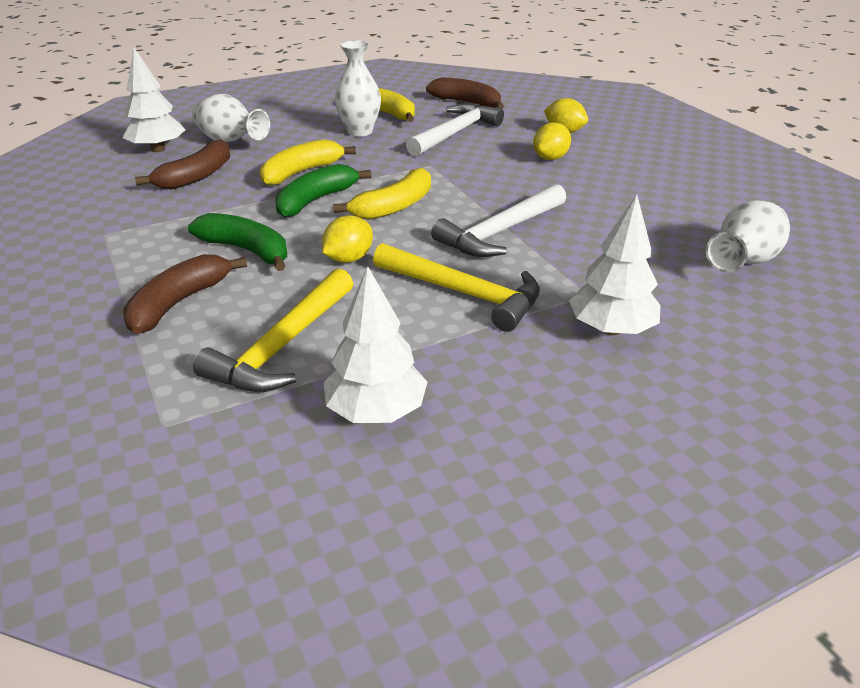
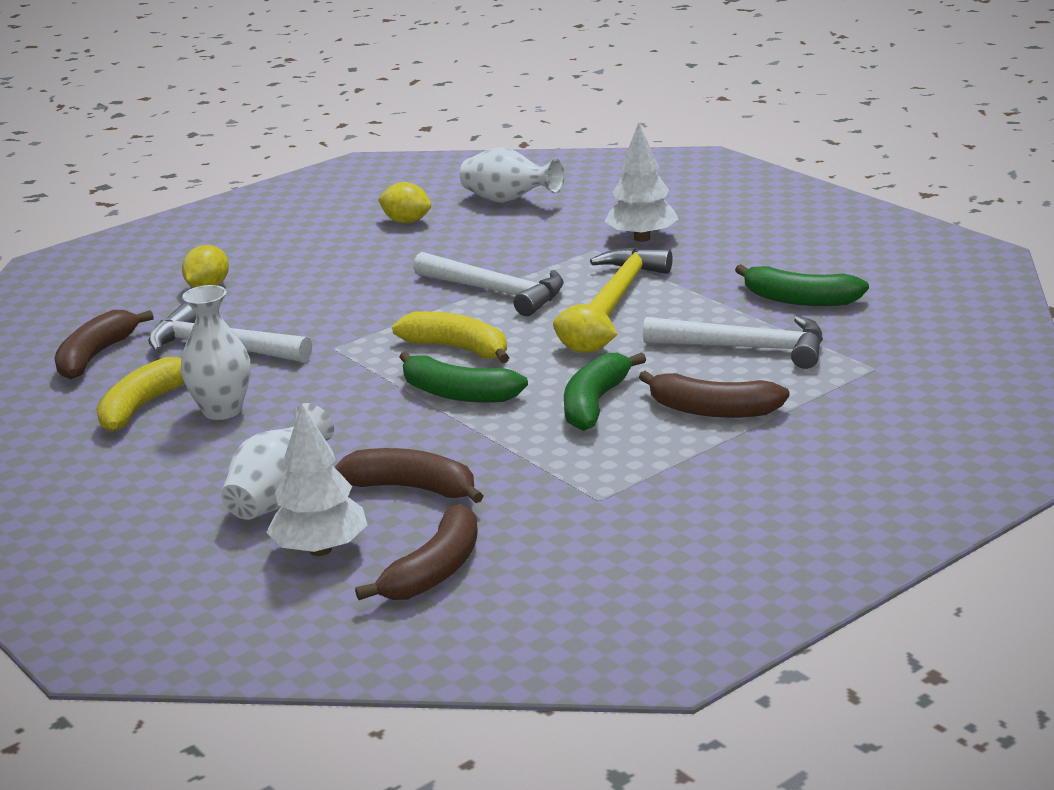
camera: 100 degrees left, 10 degrees down
yellow hammer [193,268,353,392] -> white hammer [643,316,823,369]
yellow banana [260,139,356,186] -> none
white tree [324,266,427,423] -> green banana [735,264,869,306]
yellow lemon [533,122,571,160] -> yellow lemon moved to [378,182,431,223]
none -> brown banana [355,504,478,600]

